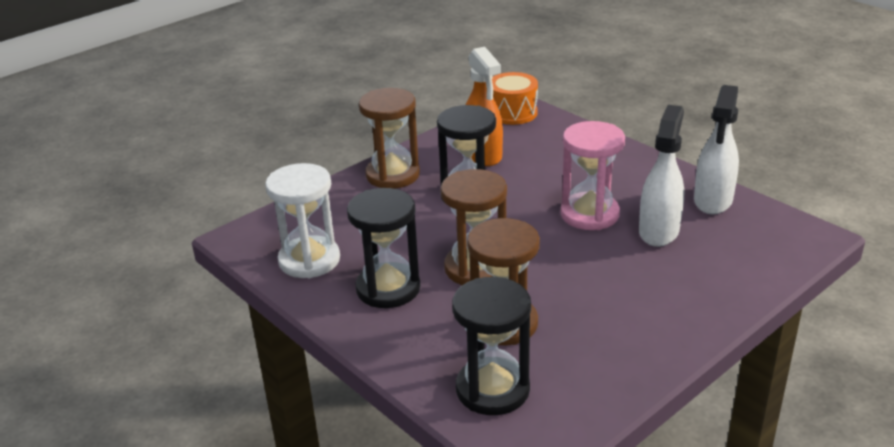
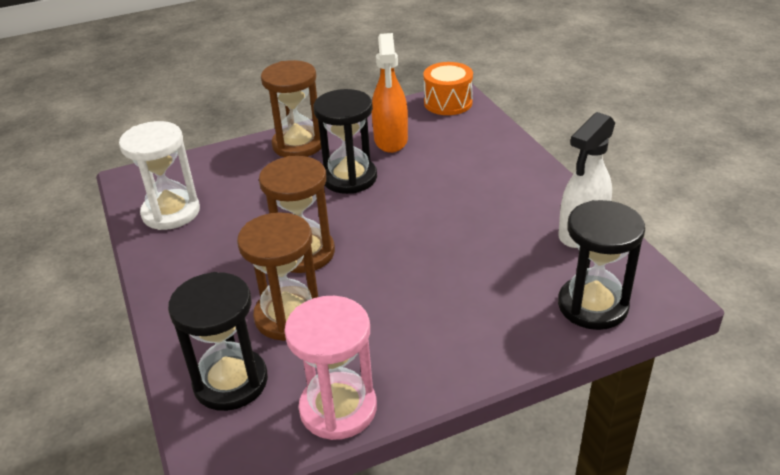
camera: 20 degrees right, 5 degrees up
black hourglass [347,188,421,308] -> black hourglass moved to [558,200,645,330]
pink hourglass [560,121,625,230] -> pink hourglass moved to [284,296,377,440]
white spray bottle [639,105,684,247] -> none

